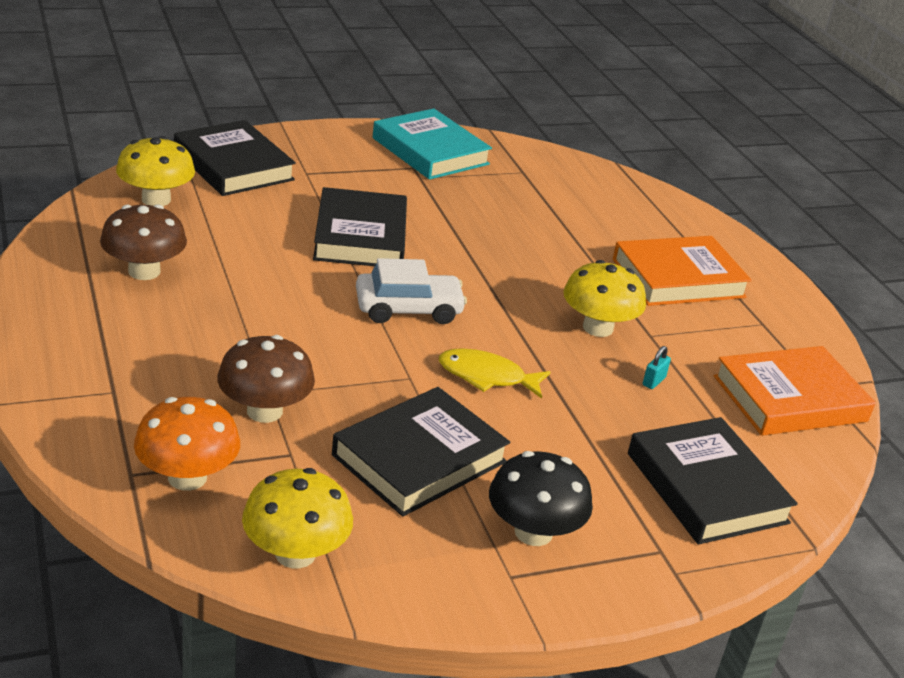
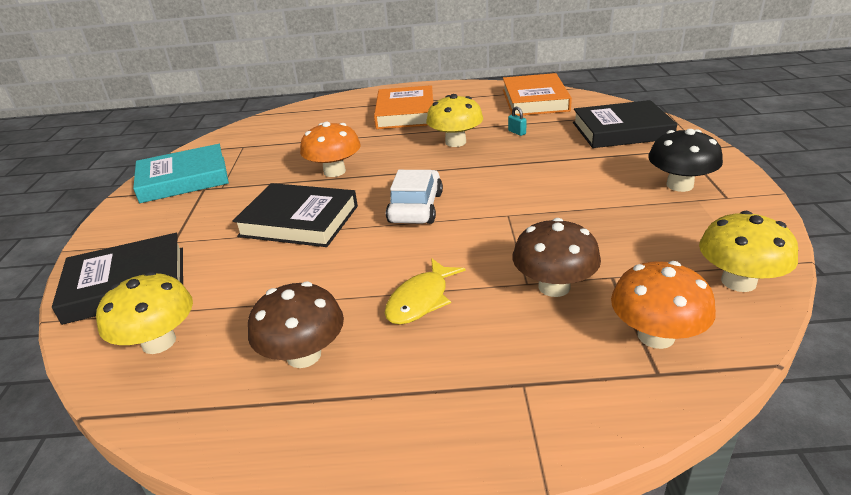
camera: 65 degrees left, 0 degrees up
black book [332,387,510,517] -> none
yellow fish [439,348,550,399] -> yellow fish moved to [385,258,465,325]
none -> orange mushroom [300,122,361,177]

